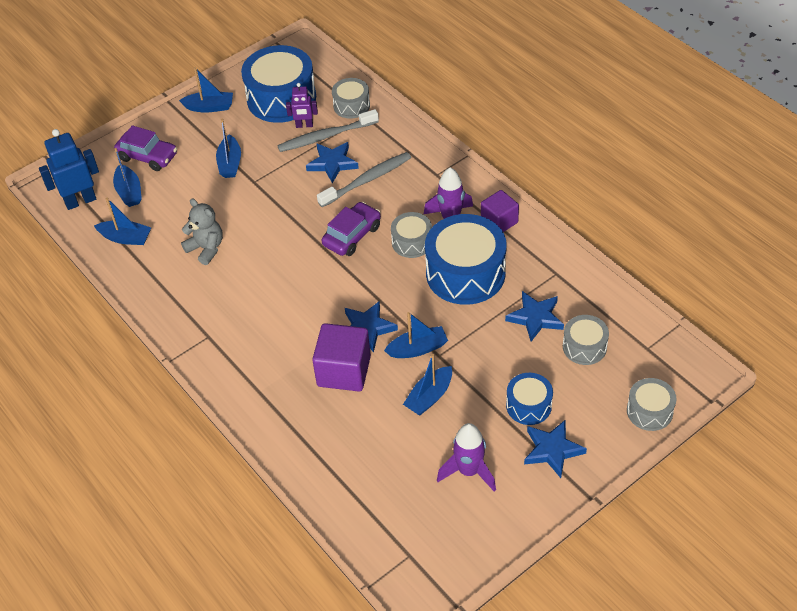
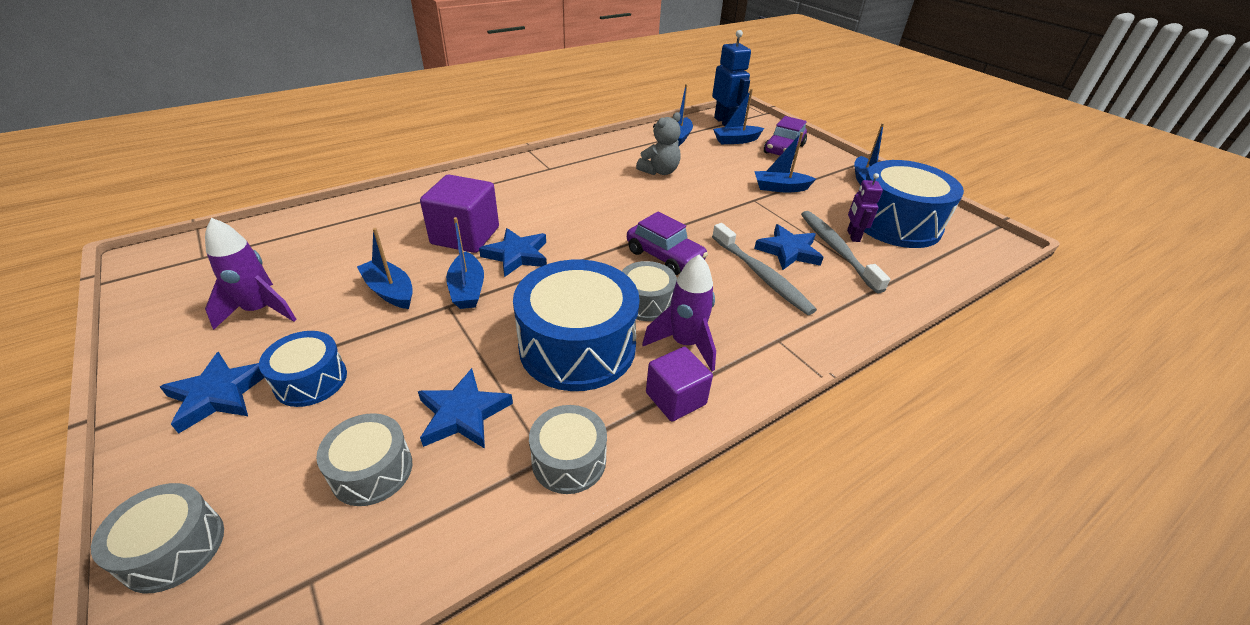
camera: 90 degrees right, 10 degrees down
grey drum [332,78,370,119] -> grey drum moved to [529,405,607,494]

